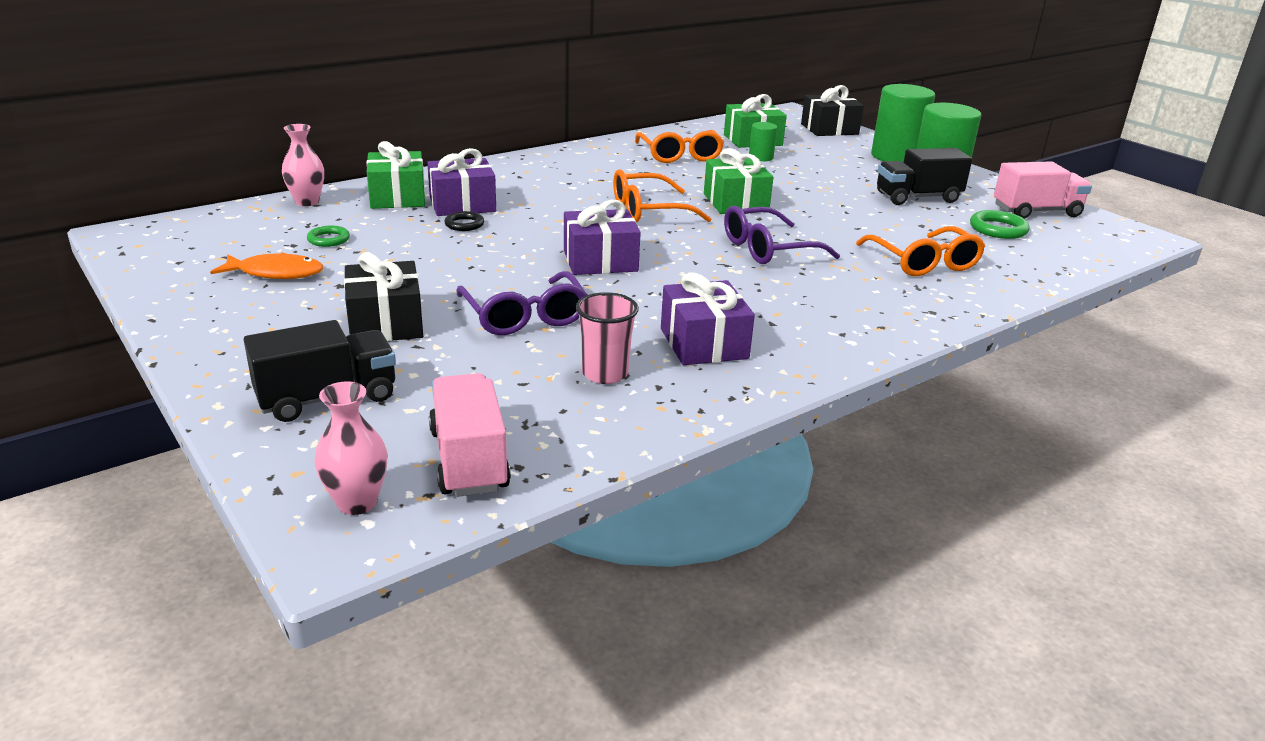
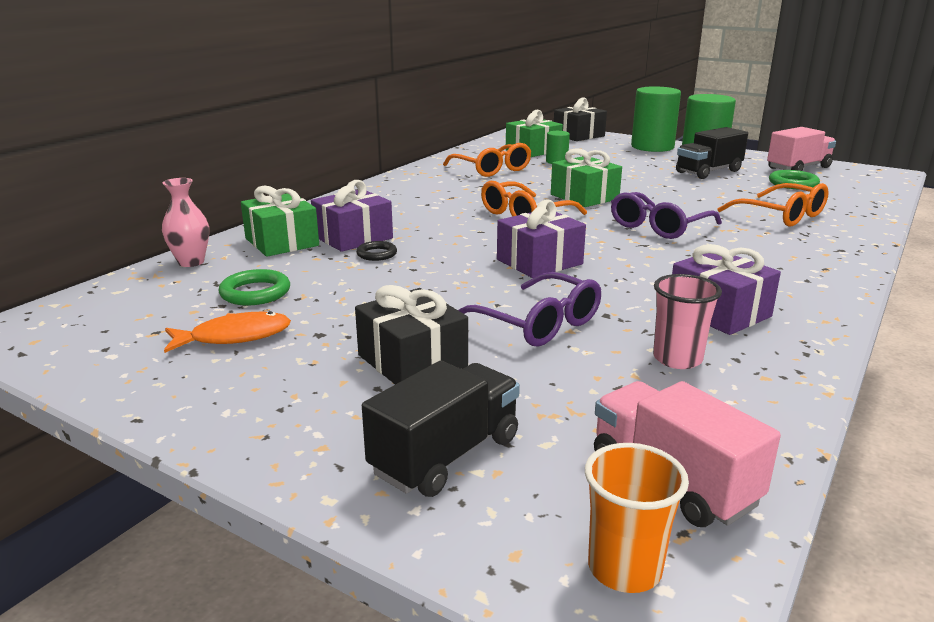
camera: 20 degrees left, 5 degrees down
green ring [307,225,350,247] -> green ring [218,269,290,305], size x1.52
pink vase [314,381,388,515] -> orange cup [585,443,689,593]

